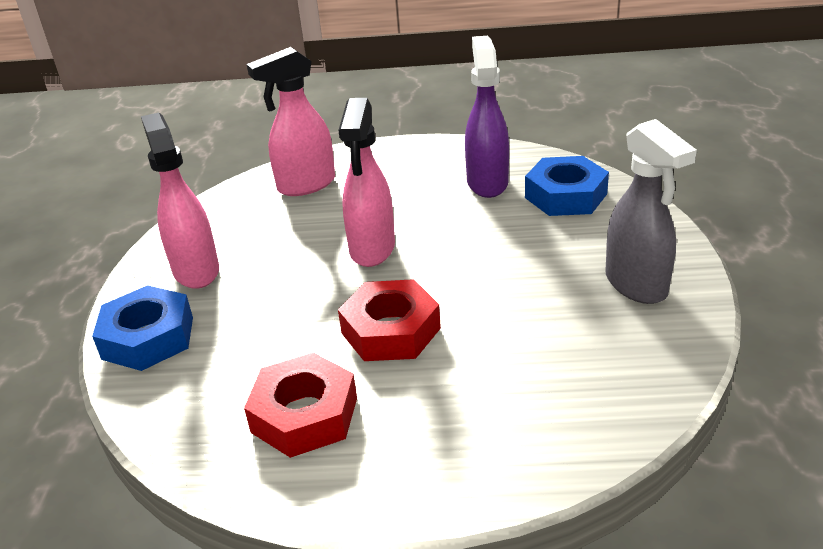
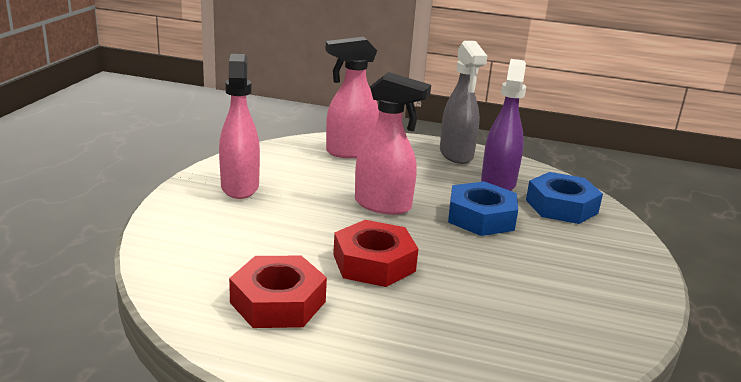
camera: 10 degrees right, 10 degrees down
blue nut [92,285,193,371] -> blue nut moved to [448,181,518,236]
pink spray bottle [338,98,395,267] -> pink spray bottle turned 90 degrees counterclockwise [355,72,431,215]
grey spray bottle [605,119,697,304] -> grey spray bottle moved to [440,41,487,164]

